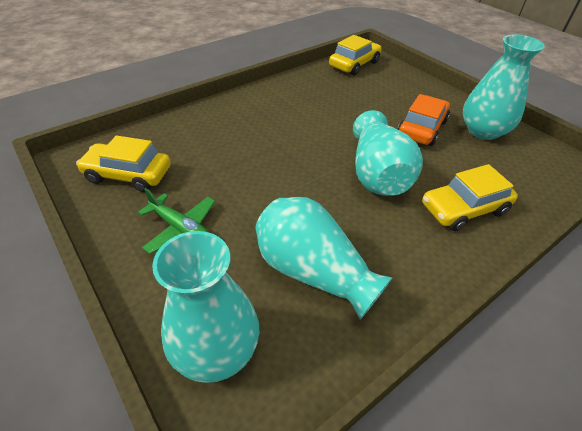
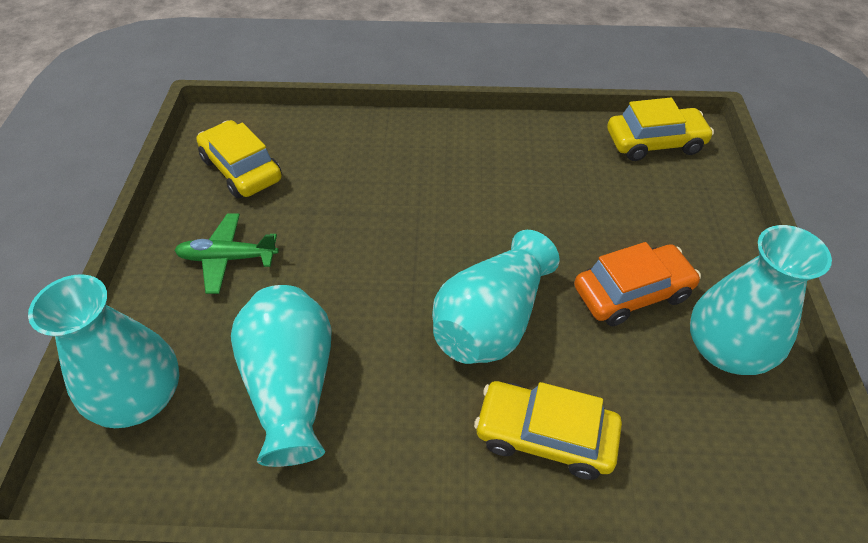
camera: 40 degrees right, 5 degrees up
green plane [138,188,215,254] -> green plane turned 105 degrees clockwise [174,214,279,294]

